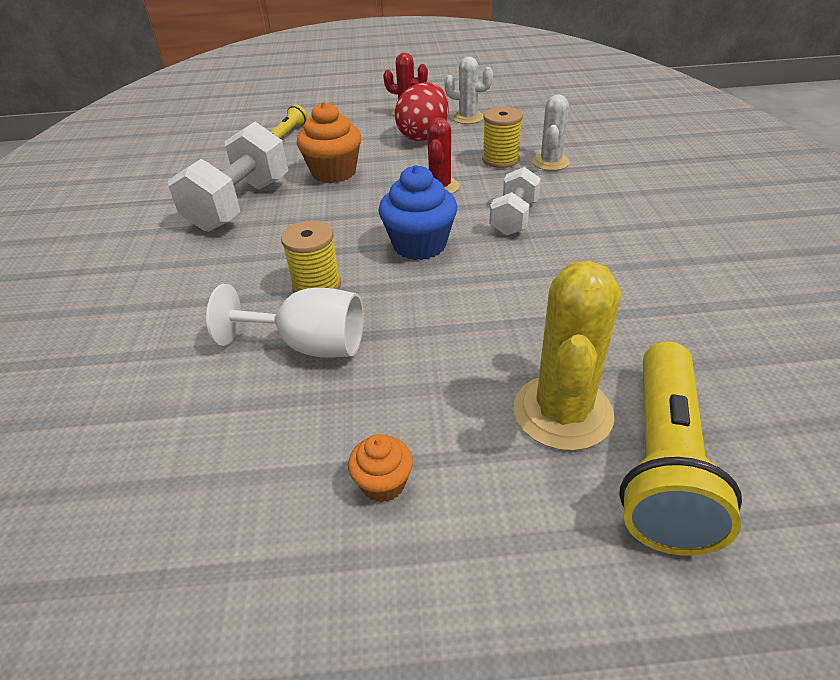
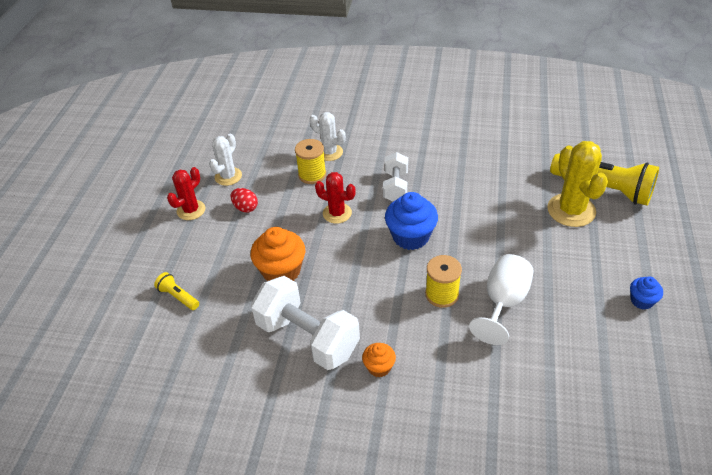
camera: 75 degrees left, 5 degrees up
orange cupcake [348,434,413,503] -> orange cupcake moved to [362,343,396,377]
red egg [395,82,449,141] -> red egg [231,188,258,212], size x0.53
white dumbbell [489,167,541,236] -> white dumbbell turned 60 degrees clockwise [383,152,408,201]
yellow cactus [514,261,621,451] -> yellow cactus turned 45 degrees clockwise [547,141,608,227]
none -> blue cupcake [630,276,663,310]

